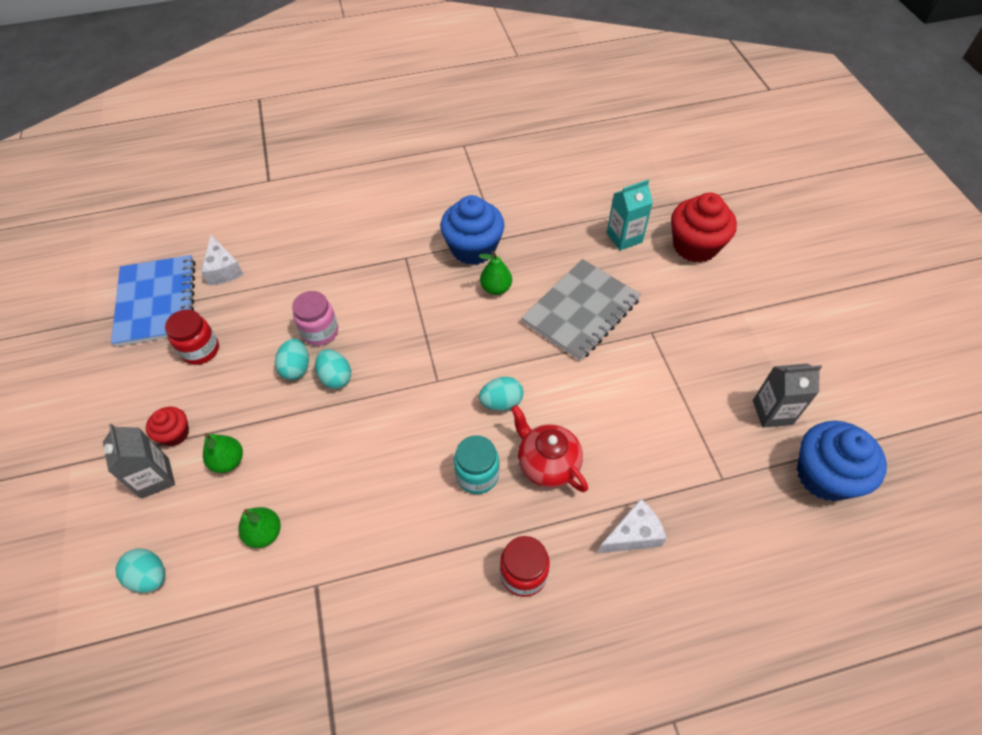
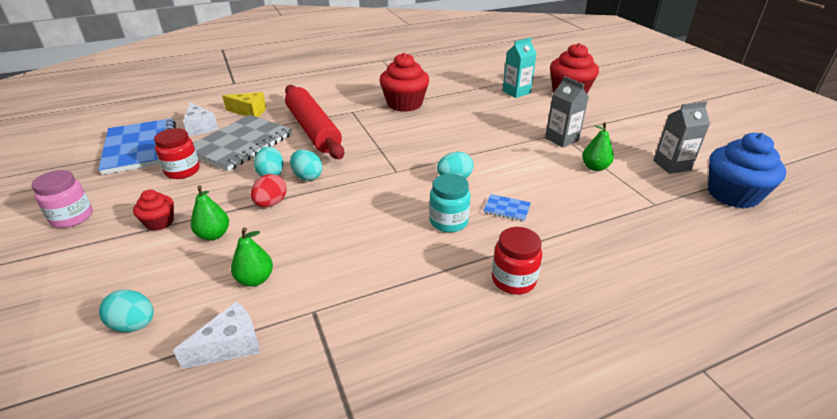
camera: 10 degrees left, 20 degrees down
grey carton [103,424,175,499] -> grey carton moved to [545,76,589,148]
pink jar [292,291,338,346] -> pink jar moved to [31,170,93,228]
blue cupcake [440,195,504,265] -> red cupcake [379,53,429,112]
green pear [479,251,512,295] -> green pear moved to [582,122,614,171]
red teapot [511,405,588,492] -> blue notebook [483,194,531,222]
grey notebook [521,259,641,361] -> grey notebook moved to [193,115,292,171]
white cheese [598,499,667,553] -> white cheese moved to [173,302,260,369]
none -> yellow cheese [222,92,266,117]
none -> red egg [251,174,287,207]
none -> red rolling pin [285,85,344,159]

